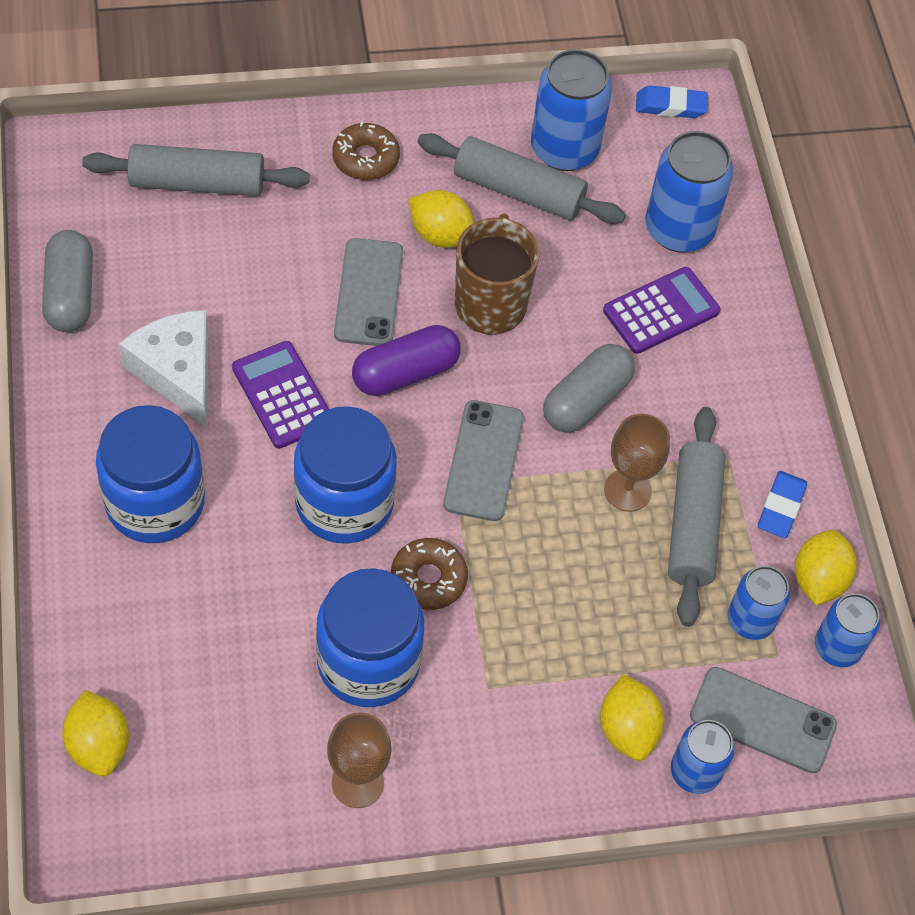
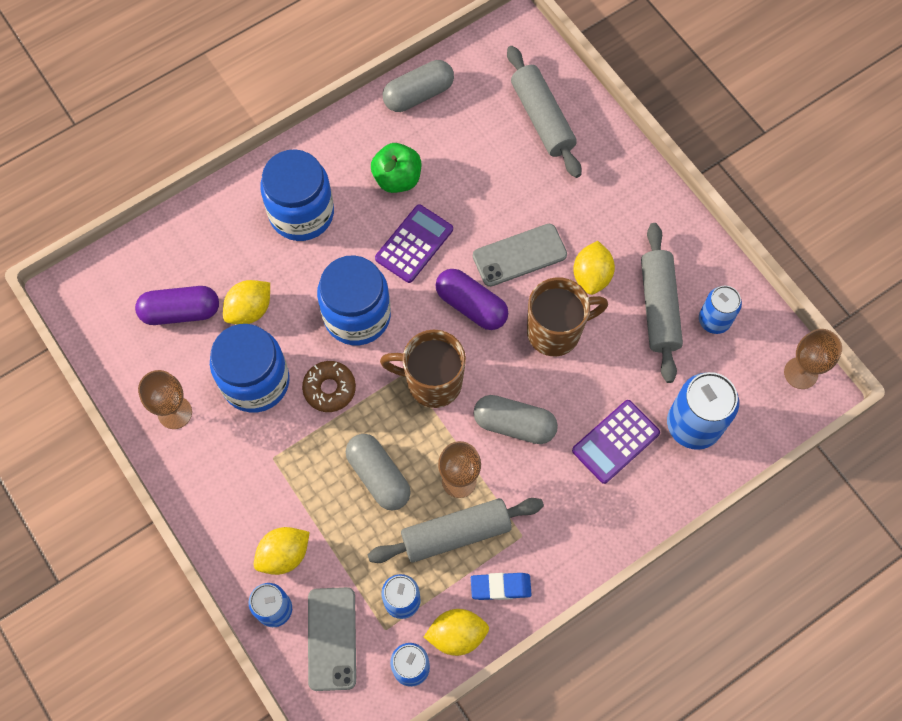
camera: 70 degrees right, 10 degrees up
yellow lemon [62,690,129,777] -> yellow lemon moved to [223,280,270,324]
white cheese [119,310,209,427] -> green apple [371,143,421,193]
brown donut [332,121,400,180] -> none
grey phone [443,400,524,521] -> brown mug [380,330,466,408]
blue can [531,49,612,171] -> blue can [699,286,742,334], size x0.62
purple calculator [603,267,720,354] -> purple calculator turned 105 degrees clockwise [572,400,660,484]
blue eraser [636,85,708,118] -> brown goblet [784,329,842,389]
none -> purple capsule [135,286,219,325]
none -> grey capsule [346,434,411,511]

